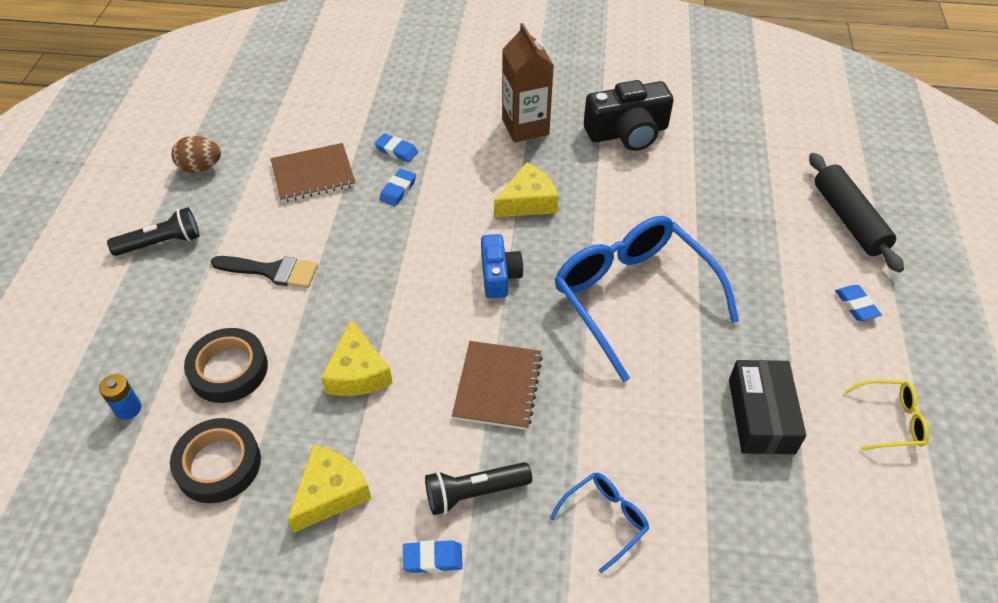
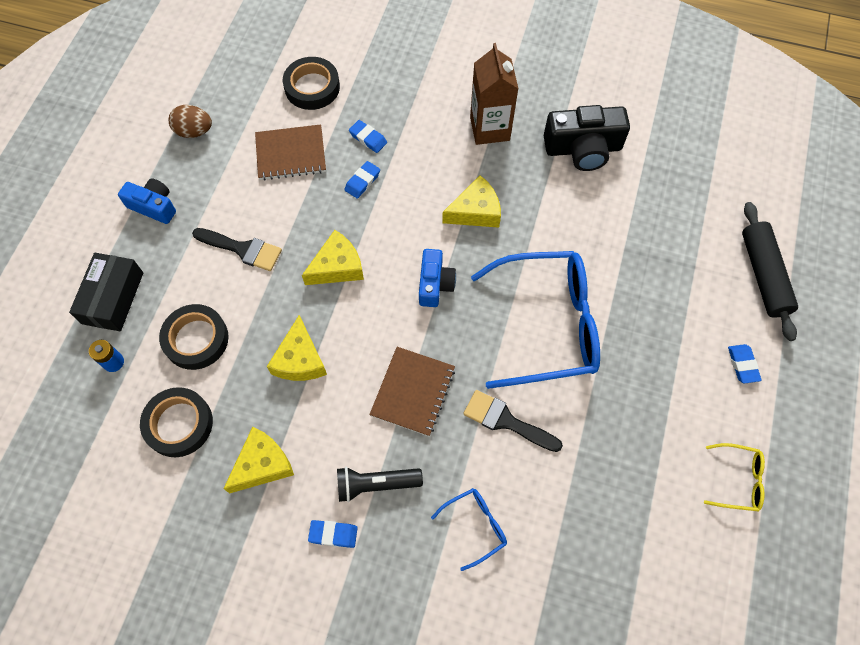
camera: 10 degrees right, 15 degrees up
black flashlight [107,207,199,256] -> blue camera [118,178,176,224]
blue glasses [554,216,739,382] -> blue glasses turned 105 degrees clockwise [471,251,600,389]
black box [729,360,806,454] -> black box moved to [69,253,143,331]
none -> black tape [283,57,340,110]
none -> yellow cheese [302,230,364,285]
none -> black brush [463,390,563,452]

